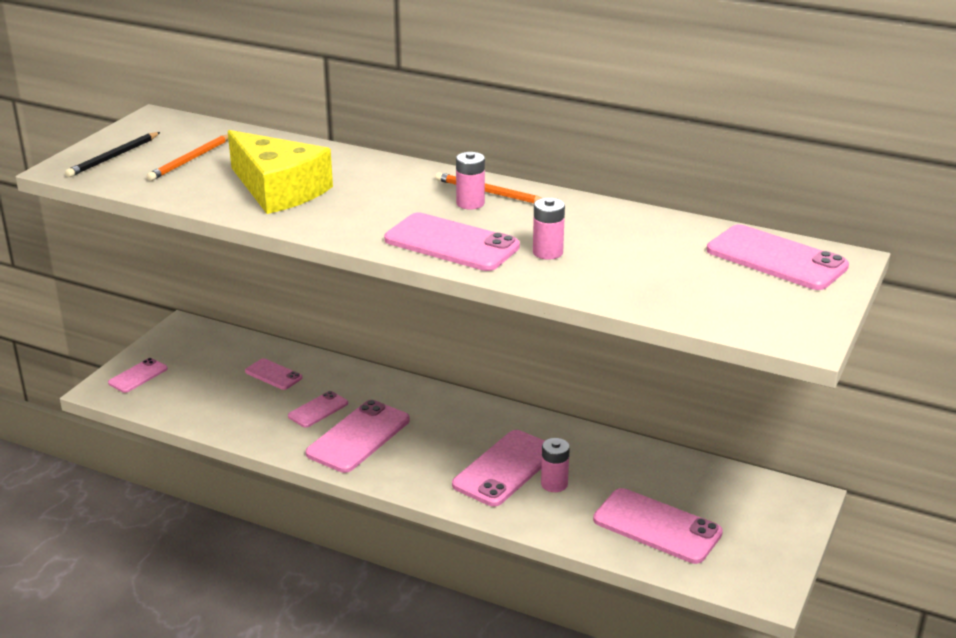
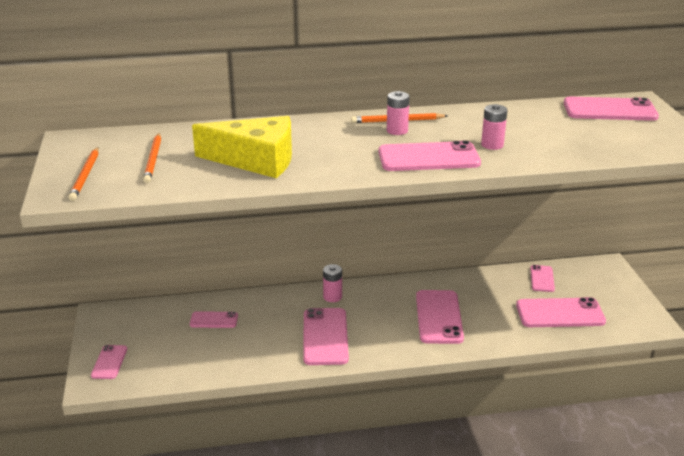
camera: 35 degrees left, 0 degrees up
black pencil [65,132,160,177] -> orange pencil [69,147,99,201]
pink phone [288,391,348,428] -> pink phone moved to [530,265,555,292]
pink battery [541,438,570,492] -> pink battery moved to [323,264,342,302]

